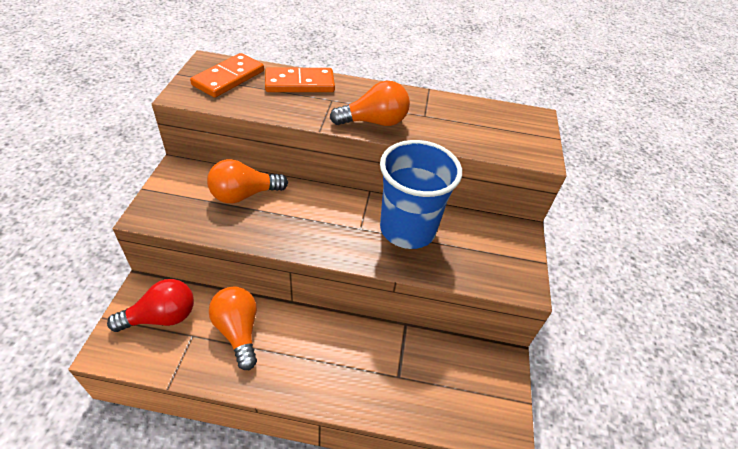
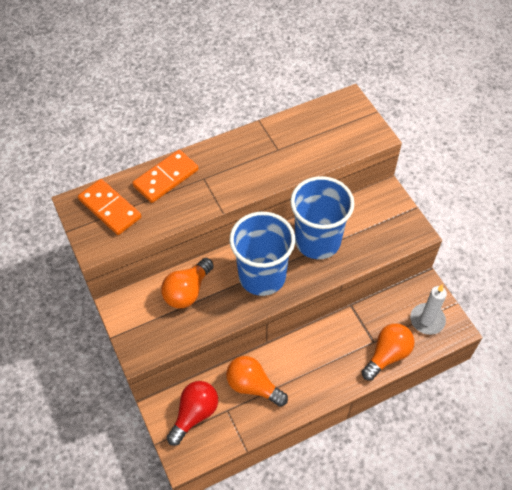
camera: 30 degrees left, 10 degrees up
orange domino [190,53,264,98] -> orange domino turned 45 degrees counterclockwise [78,179,141,235]
orange light bulb [330,81,410,126] -> orange light bulb moved to [362,323,415,381]
none -> blue cup [229,212,295,296]
none -> white candle [410,284,447,335]

